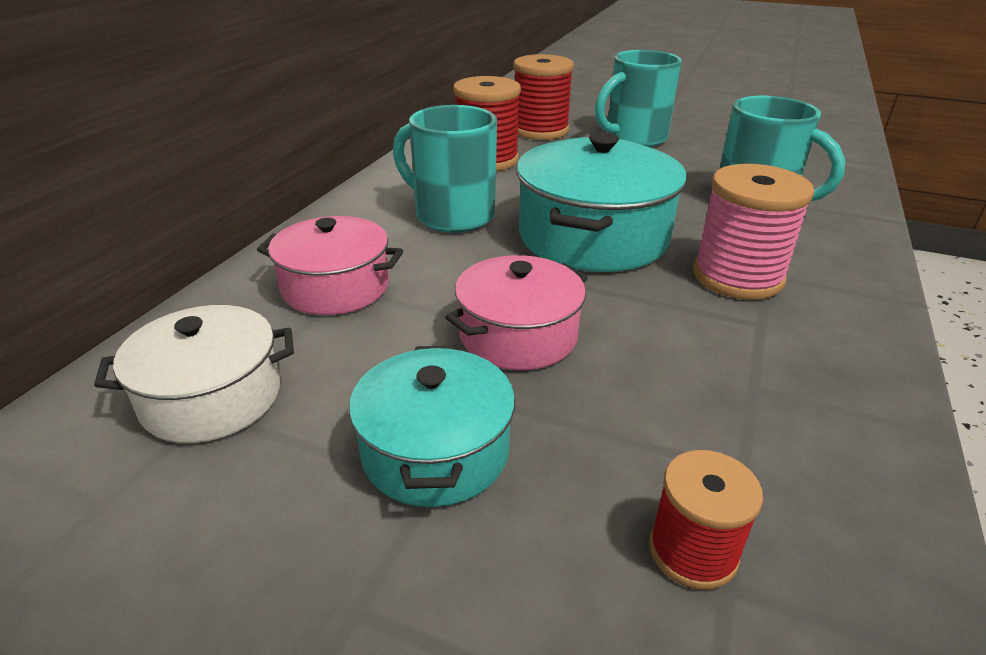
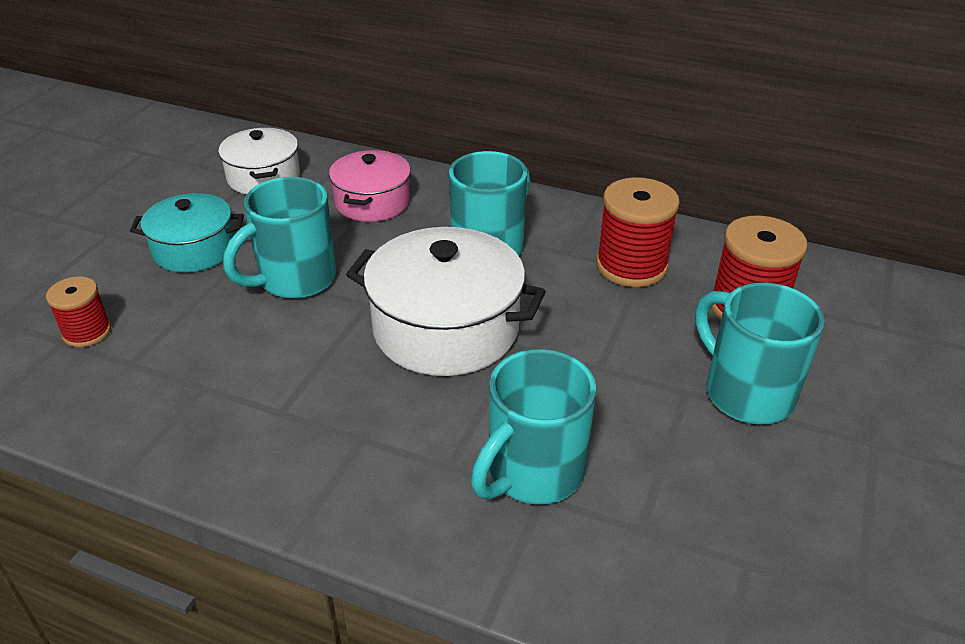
camera: 90 degrees right, 5 degrees up
pink pot [445,255,588,370] -> turquoise mug [223,177,336,299]
turquoise pot [516,132,687,272] -> white pot [346,227,546,376]
pink spool [693,164,814,300] -> none

